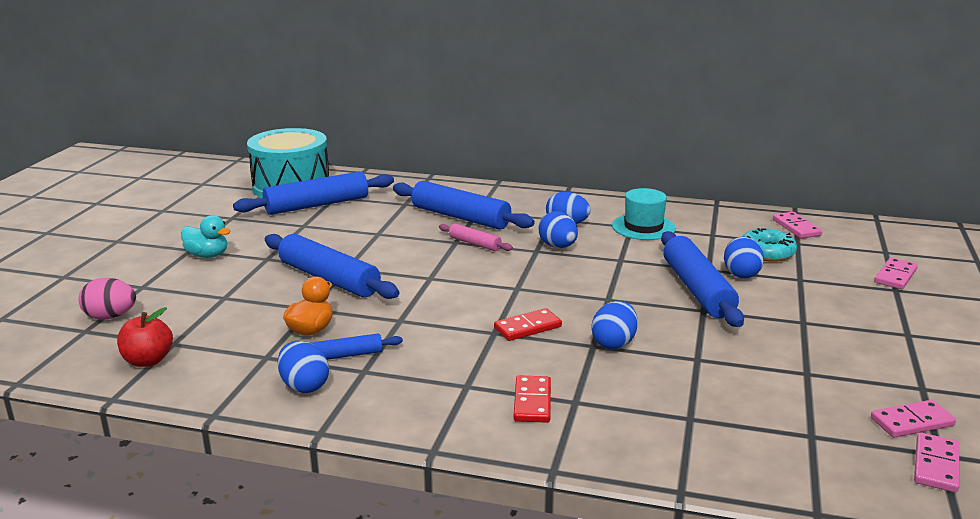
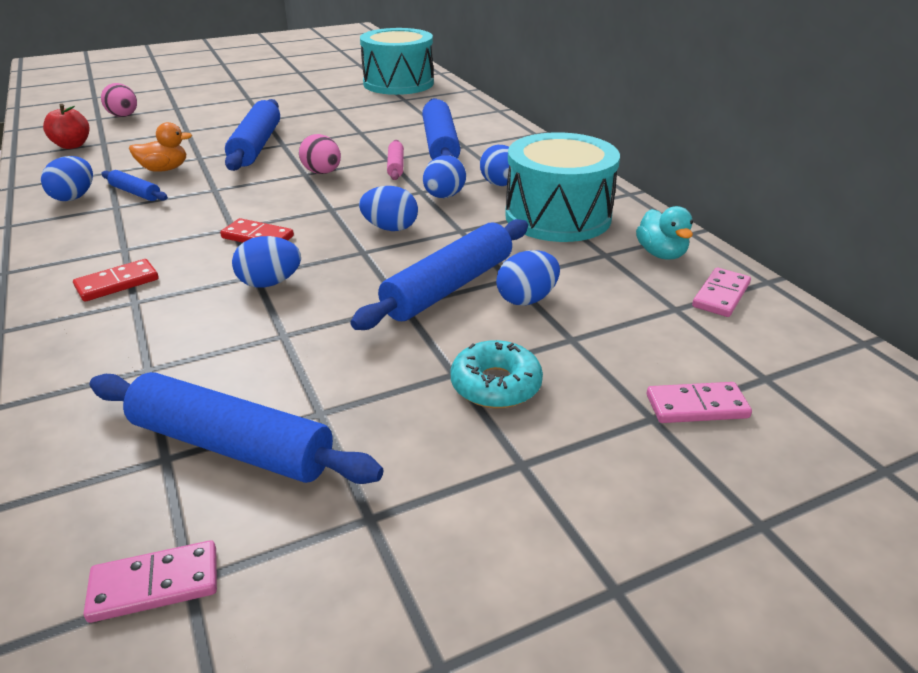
camera: 50 degrees right, 10 degrees up
turquoise duck [181,215,231,258] -> turquoise duck moved to [636,206,693,259]
blue rolling pin [233,171,394,215] -> blue rolling pin moved to [90,372,383,484]
turquoise hat [612,188,676,240] -> turquoise drum [505,132,620,242]
turquoise donut [742,228,797,262] -> turquoise donut moved to [450,340,543,408]
pink domino [871,400,956,438] -> none
none -> pink egg [299,134,341,174]
none -> blue egg [359,186,418,231]

